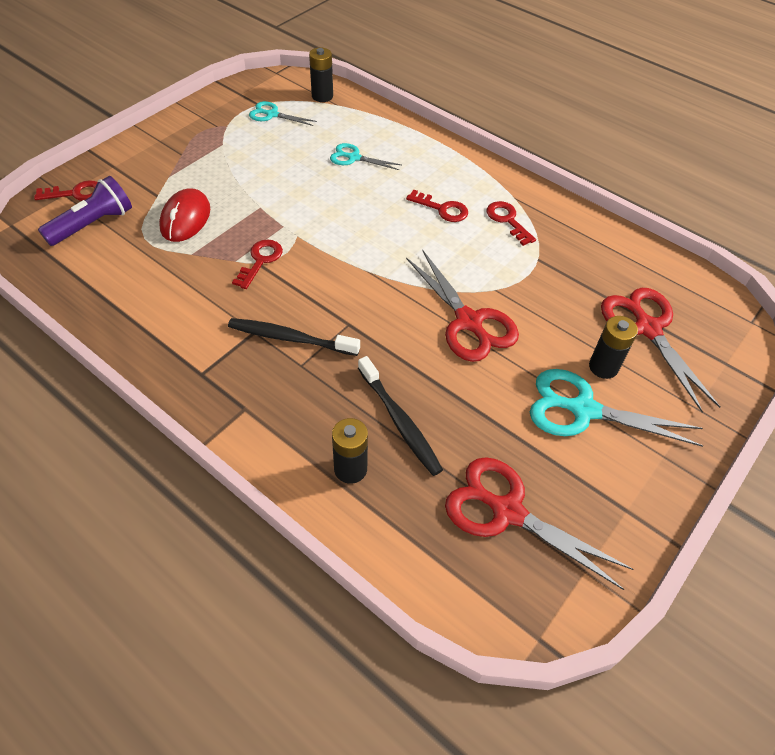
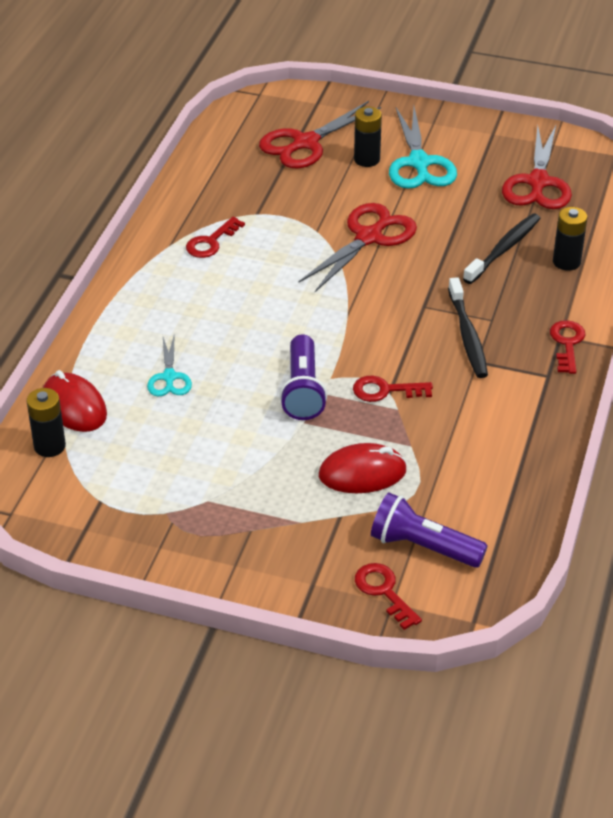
camera: 110 degrees left, 10 degrees down
turquoise scissors [249,101,317,126] -> none
red key [406,189,468,222] -> red key moved to [550,320,585,374]
none -> red mouse [43,370,107,432]
none -> purple flashlight [280,334,327,420]

